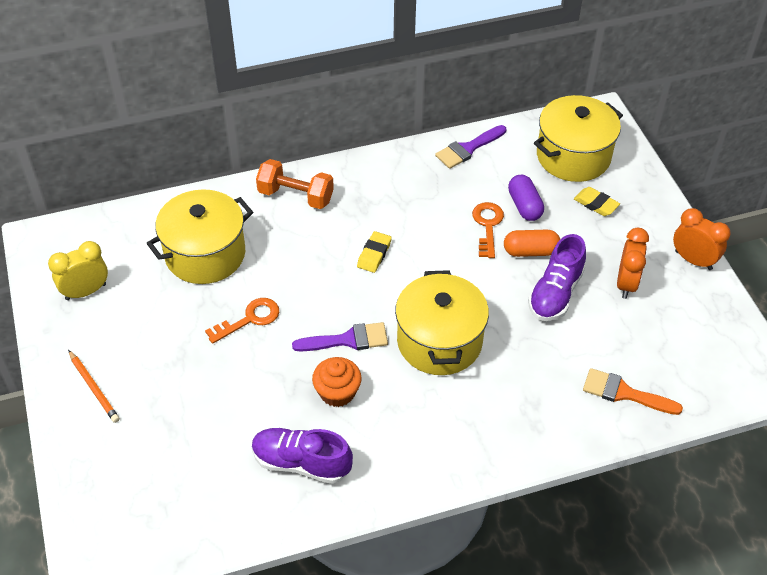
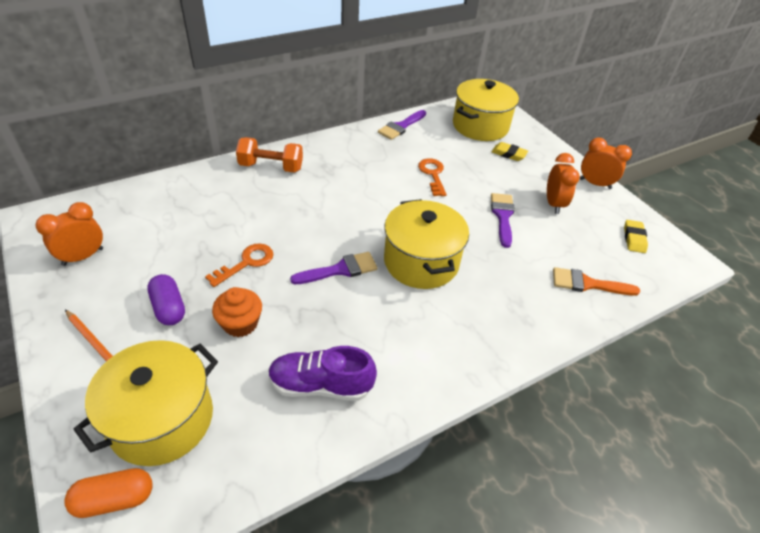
camera: 15 degrees left, 5 degrees down
yellow clock [48,241,108,300] -> orange clock [35,202,103,266]
yellow pot [147,189,253,284] -> yellow pot moved to [73,340,218,466]
orange cupcake [312,357,362,407] -> orange cupcake moved to [212,287,262,337]
yellow eraser [357,231,392,273] -> yellow eraser moved to [624,220,648,253]
orange capsule [504,230,560,257] -> orange capsule moved to [64,468,153,518]
purple capsule [508,175,544,221] -> purple capsule moved to [147,274,185,325]
purple shoe [528,234,586,321] -> purple brush [491,193,515,248]

